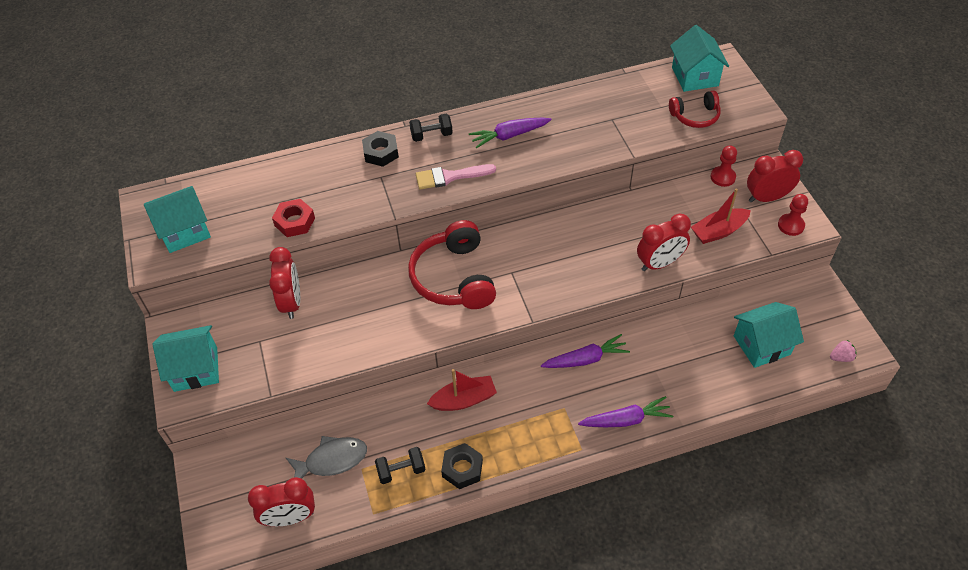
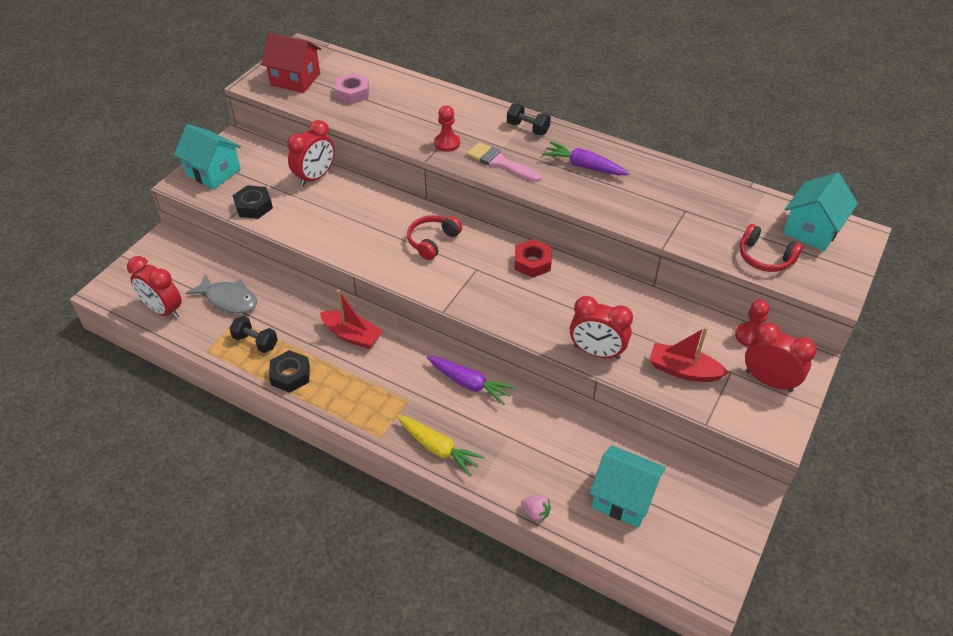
camera: 45 degrees right, 5 degrees down
turquoise house [144,186,211,253] -> red house [261,33,321,93]
red nut [272,199,315,237] -> red nut moved to [514,239,551,278]
black nut [362,131,399,167] -> black nut moved to [233,185,273,219]
red headphones [408,220,496,309] -> red headphones [407,215,462,260], size x0.57
purple carrot [578,396,673,427] -> yellow carrot [396,415,485,476]
red pawn [778,194,808,236] -> red pawn moved to [434,105,460,152]
pink strawberry [830,340,857,362] -> pink strawberry moved to [521,495,551,521]
none -> pink nut [335,73,369,104]

